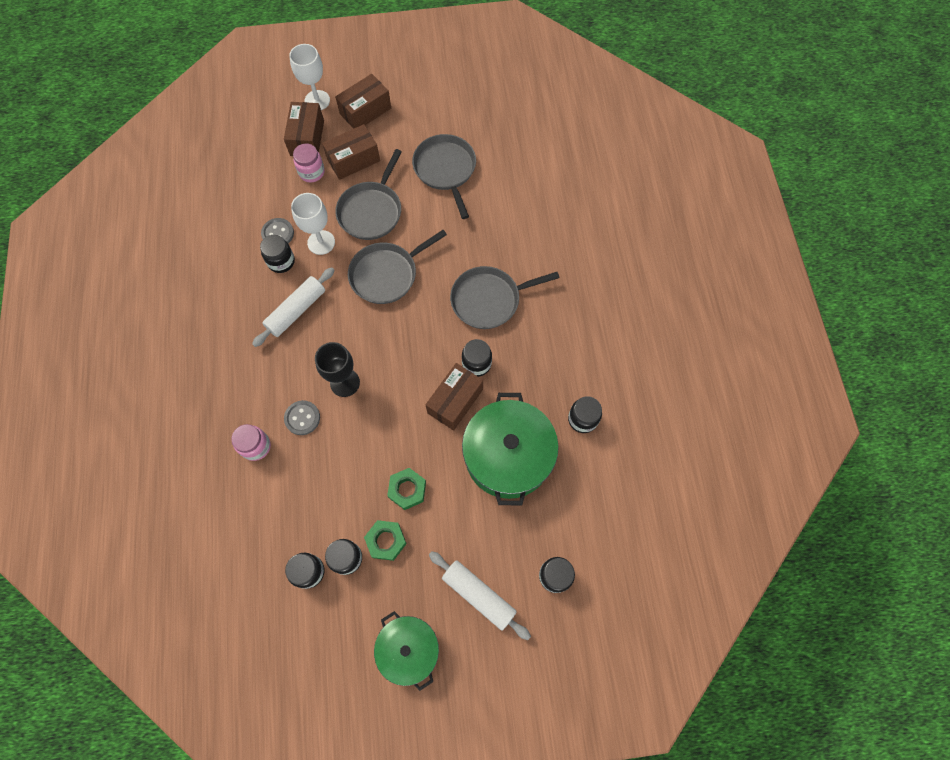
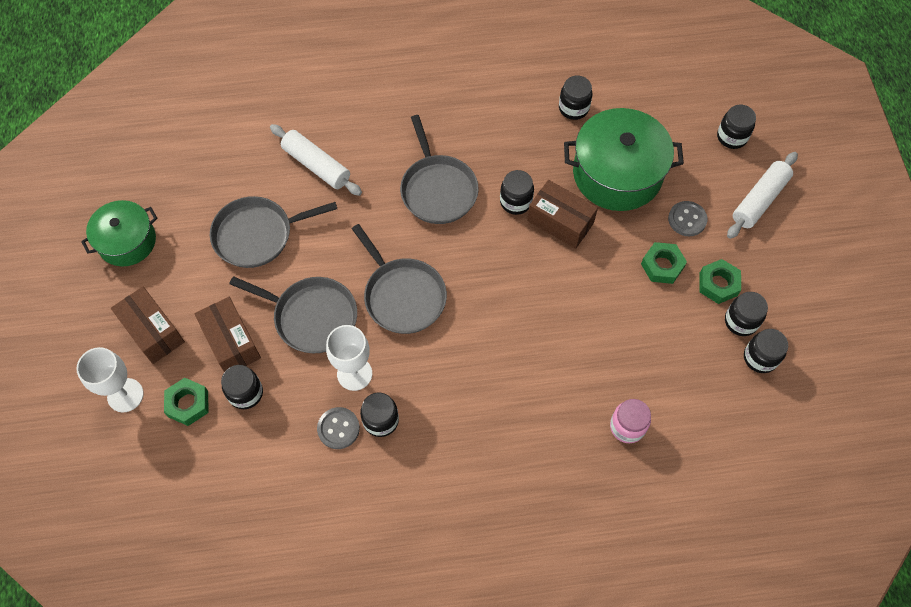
camera: 90 degrees left, 5 degrees down
white rolling pin [252,267,335,347] -> white rolling pin moved to [270,124,362,196]
brown box [284,102,324,156] -> green nut [164,378,208,426]
grey button [284,400,320,435] -> grey button moved to [668,201,708,236]
pink jar [293,143,325,183] -> black jar [221,365,263,409]
black goblet [315,342,360,397] -> none
green pot [374,611,439,691] -> green pot moved to [81,200,158,266]

